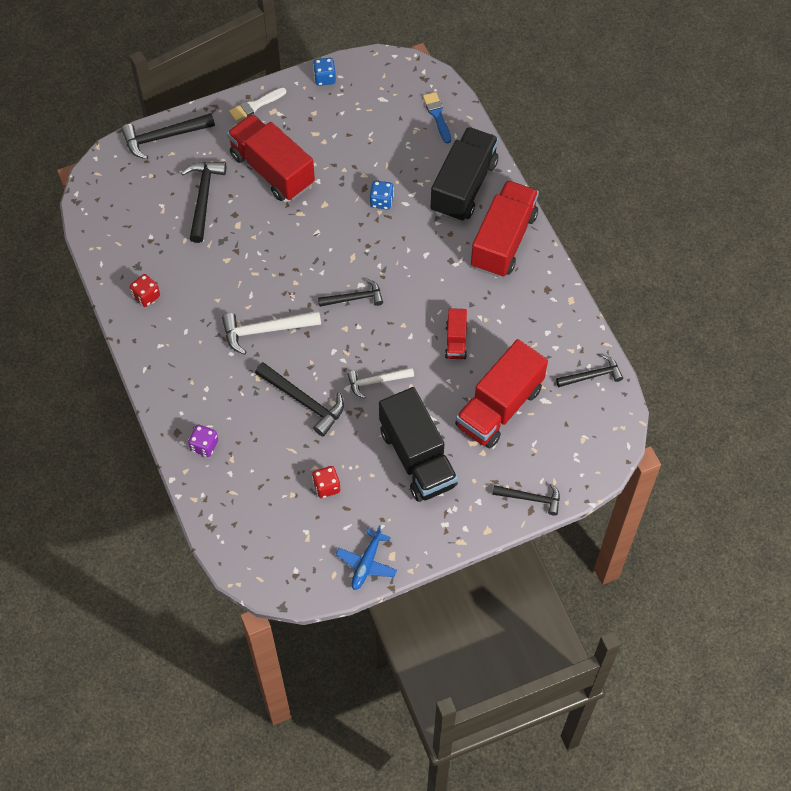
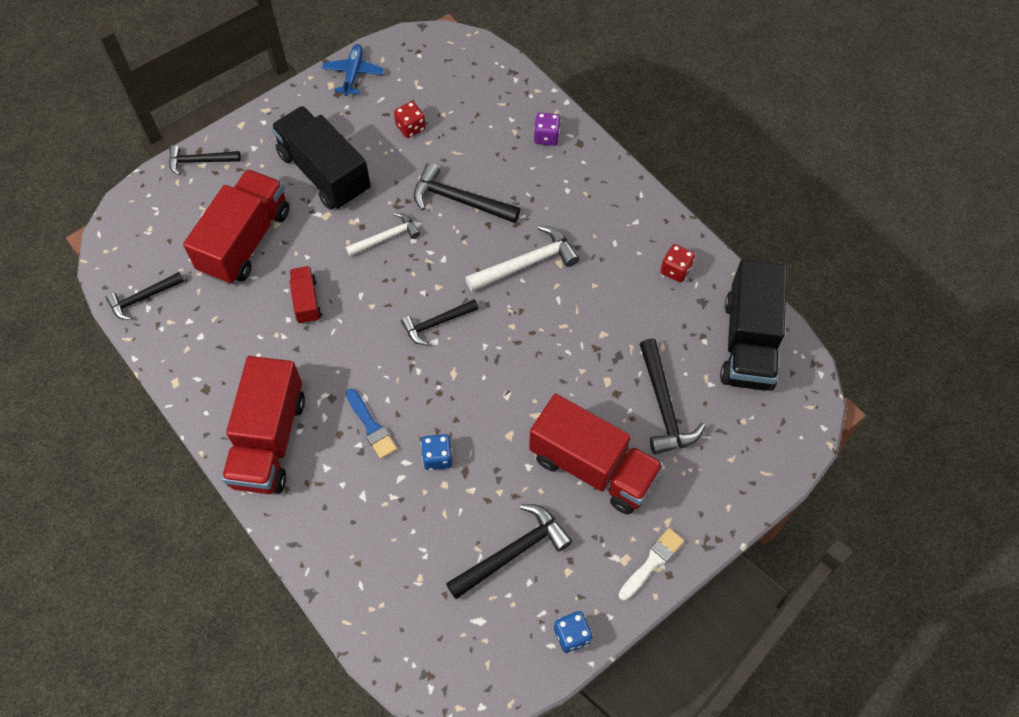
camera: 165 degrees right, 0 degrees up
black hammer [121,113,215,159] -> black hammer moved to [446,504,572,599]
blue brush [423,92,451,143] -> blue brush moved to [346,389,397,459]
black truck [431,127,499,222] -> black truck moved to [720,260,787,391]

